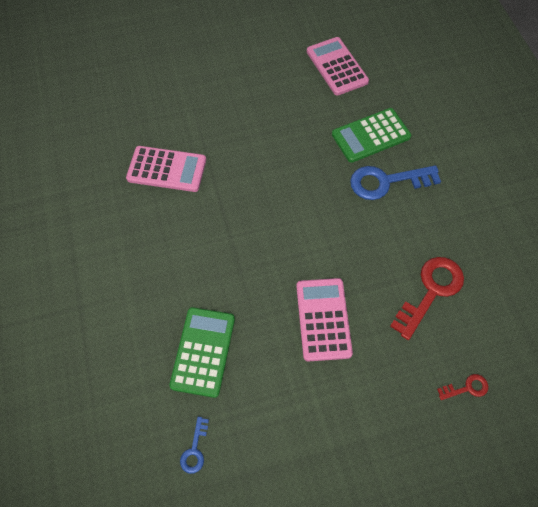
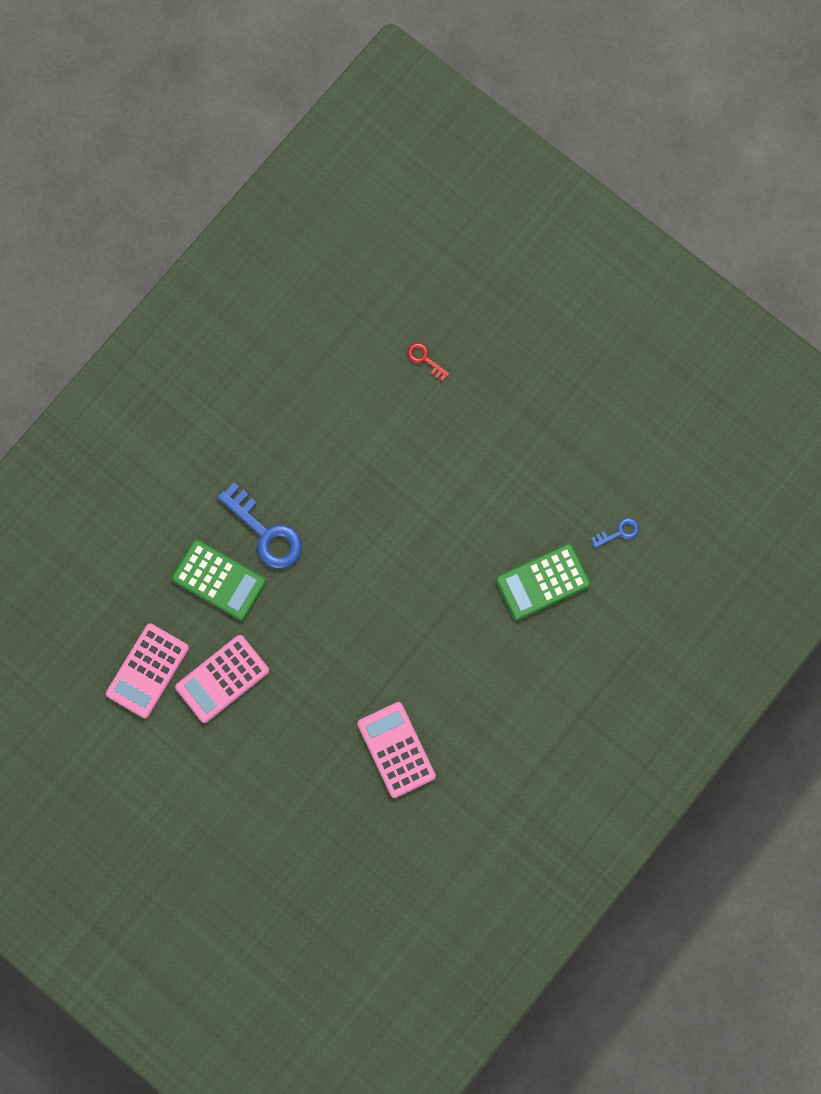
camera: 125 degrees left, 15 degrees up
pink calculator [296,278,353,362] -> pink calculator moved to [175,635,269,723]
red key [390,257,464,340] -> none

